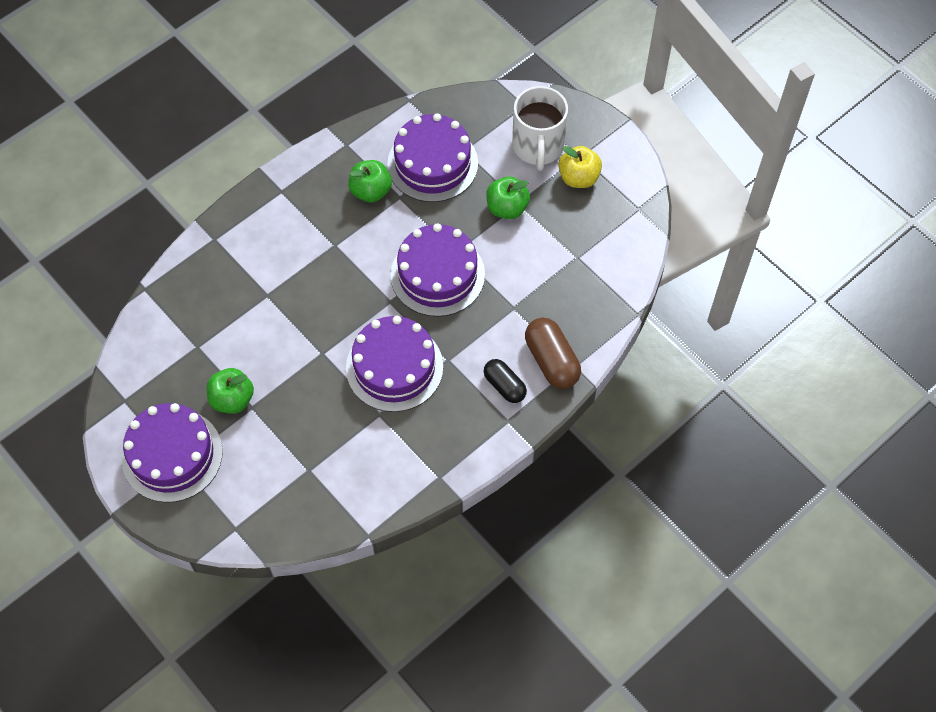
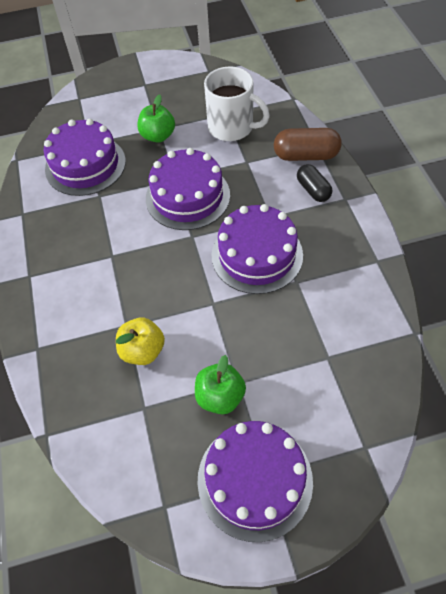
camera: 60 degrees left, 5 degrees down
green apple [348,160,392,202] -> none
black capsule [484,359,527,403] -> black capsule turned 75 degrees clockwise [297,164,332,202]
white mug [512,86,568,171] -> white mug moved to [204,66,270,141]
yellow apple [558,146,602,188] -> yellow apple moved to [116,317,165,365]

